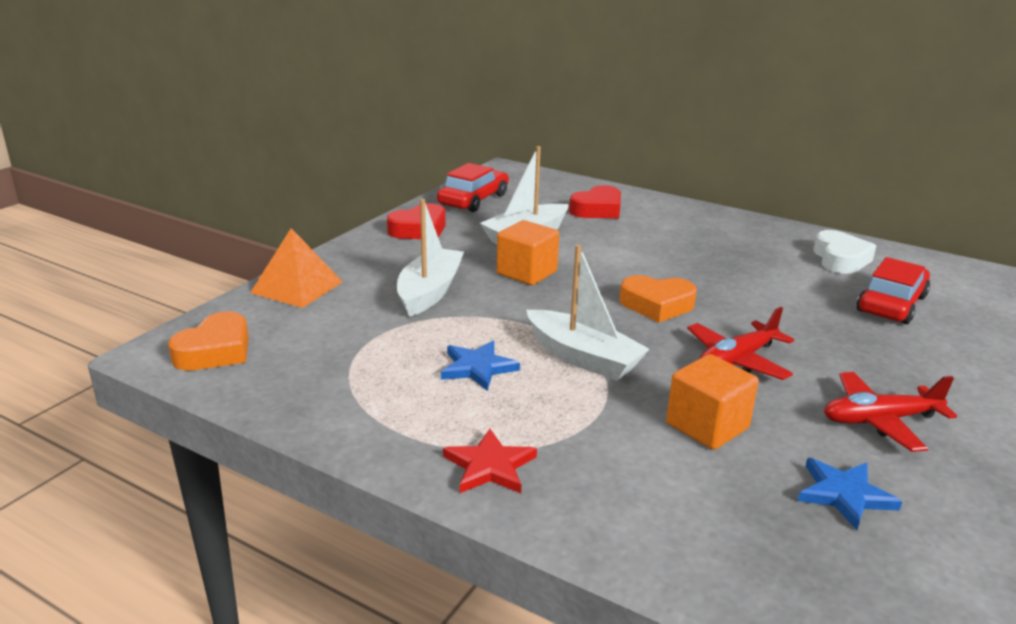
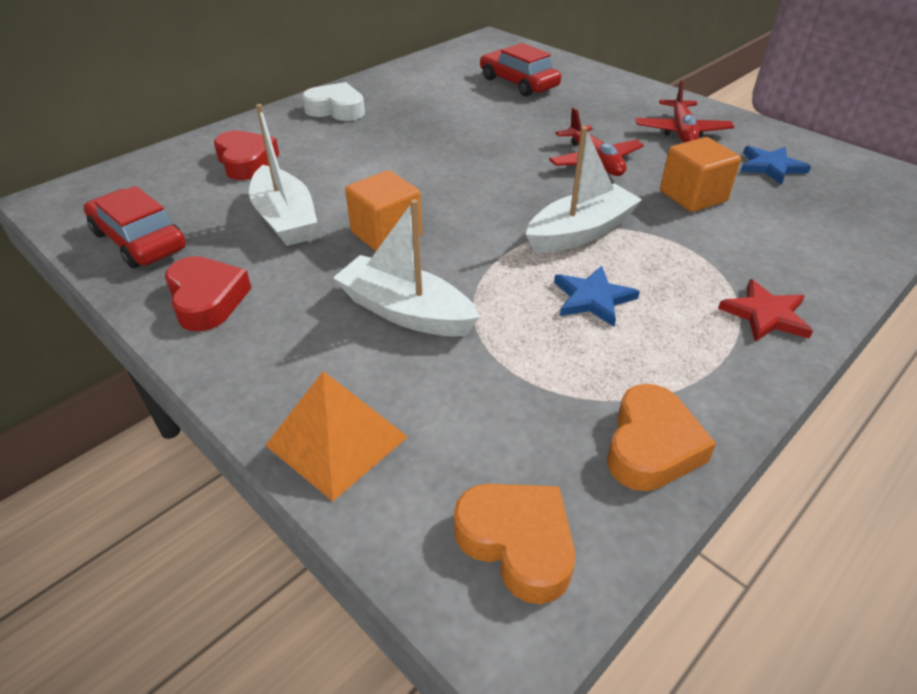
camera: 75 degrees left, 15 degrees up
orange heart [619,275,697,322] -> orange heart moved to [607,384,716,491]
white heart [813,230,876,274] -> white heart moved to [302,82,365,121]

